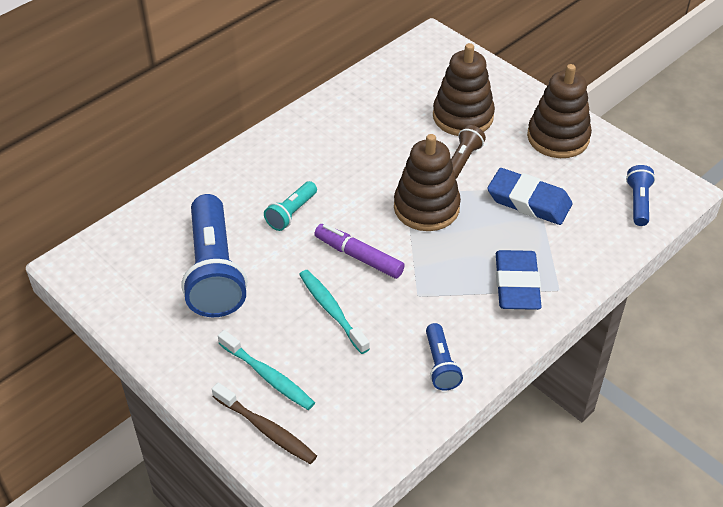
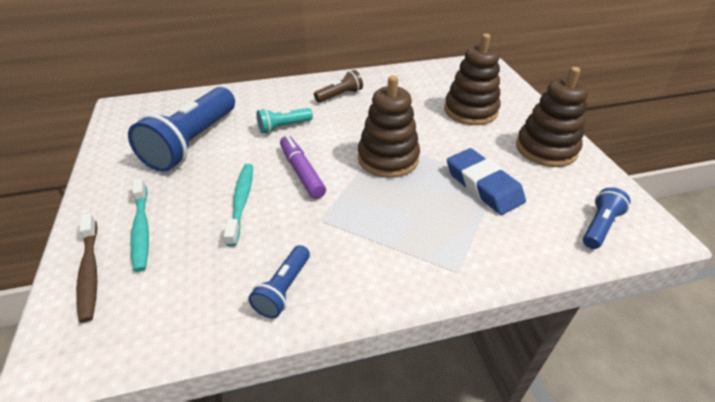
camera: 30 degrees right, 5 degrees down
brown flashlight [451,125,486,179] -> brown flashlight moved to [314,70,363,103]
blue eraser [496,250,542,310] -> none

